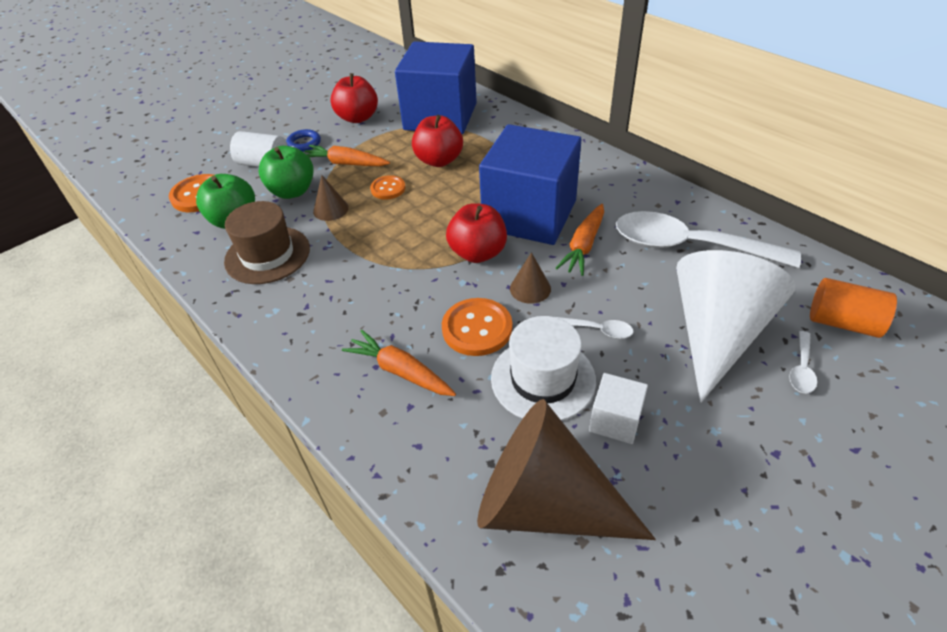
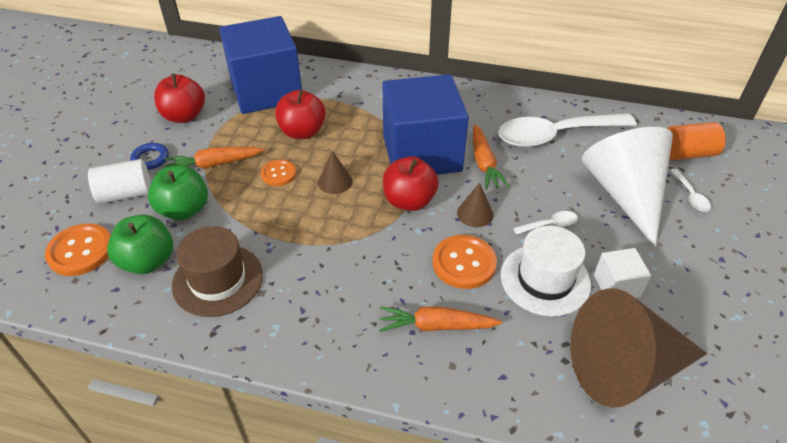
camera: 35 degrees left, 0 degrees up
brown cone [313,175,349,221] -> brown cone moved to [318,151,353,194]

